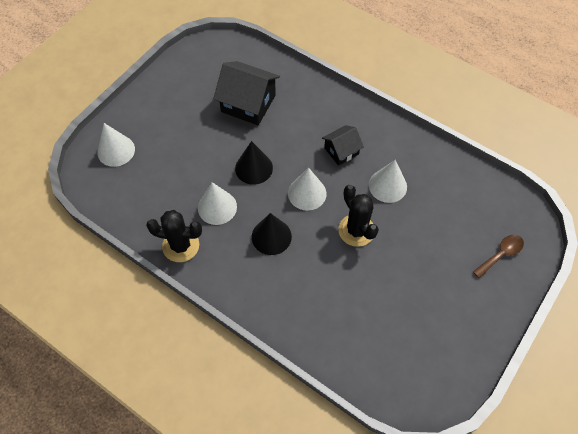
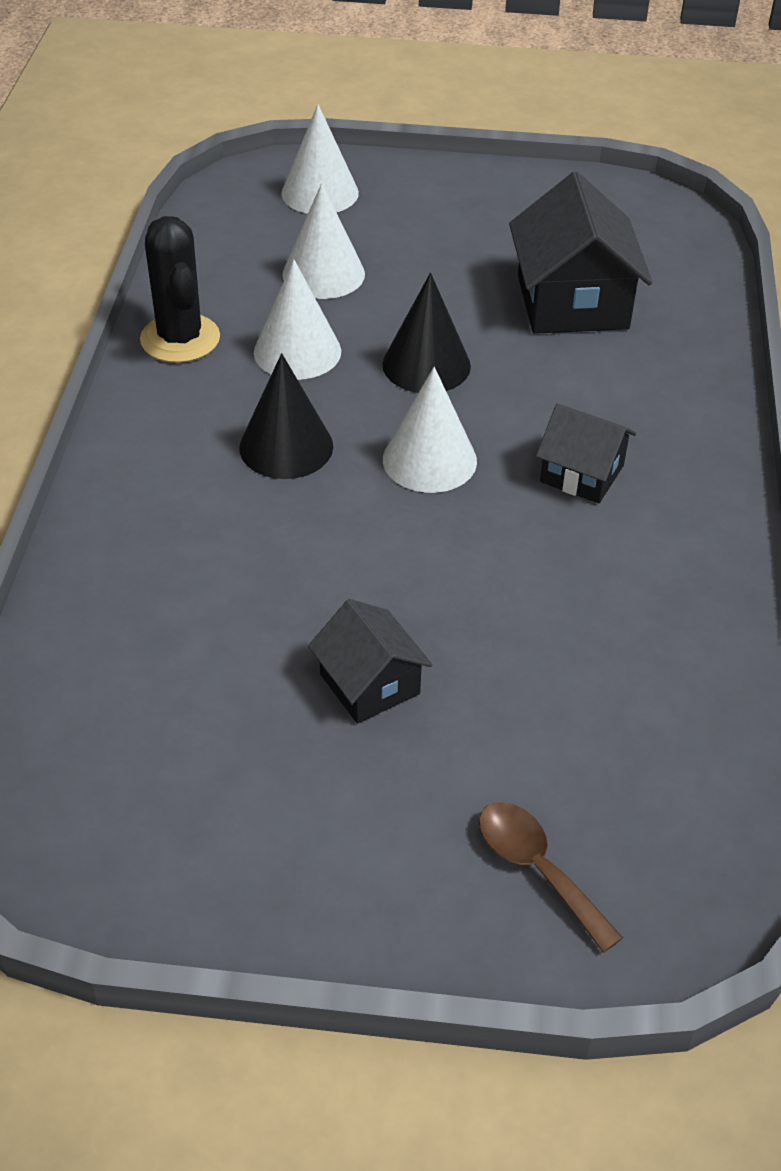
camera: 60 degrees right, 15 degrees down
black cactus [338,185,379,247] -> none
white cone [369,160,407,203] -> white cone moved to [282,183,365,299]
brown spoon [473,235,524,278] -> brown spoon turned 150 degrees counterclockwise [479,802,623,953]
none -> black house [308,599,432,724]

